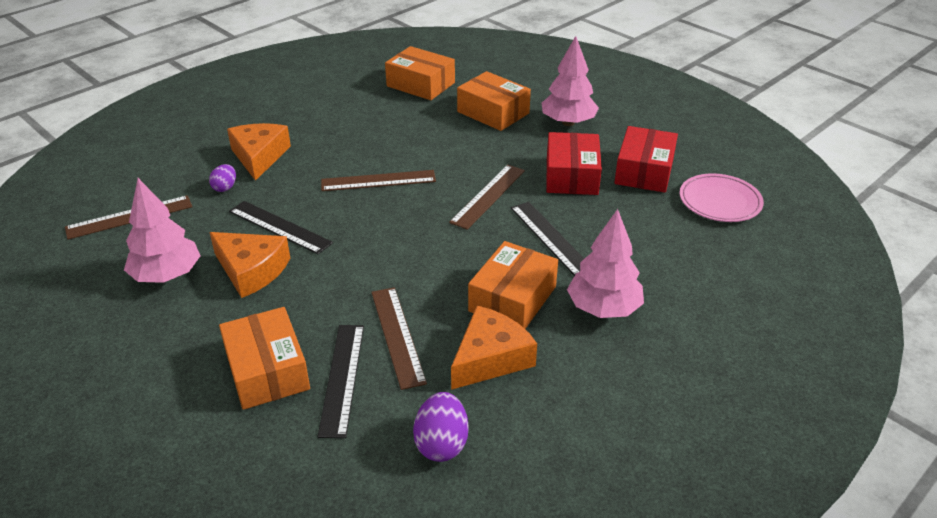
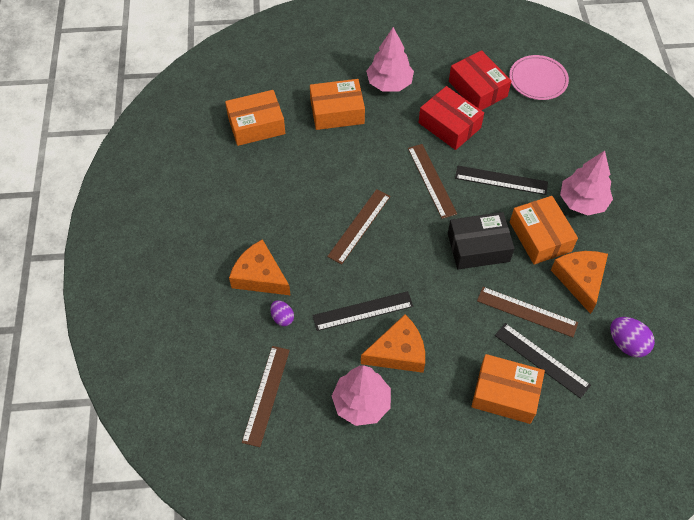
camera: 50 degrees left, 20 degrees up
none -> black box [448,212,515,269]

